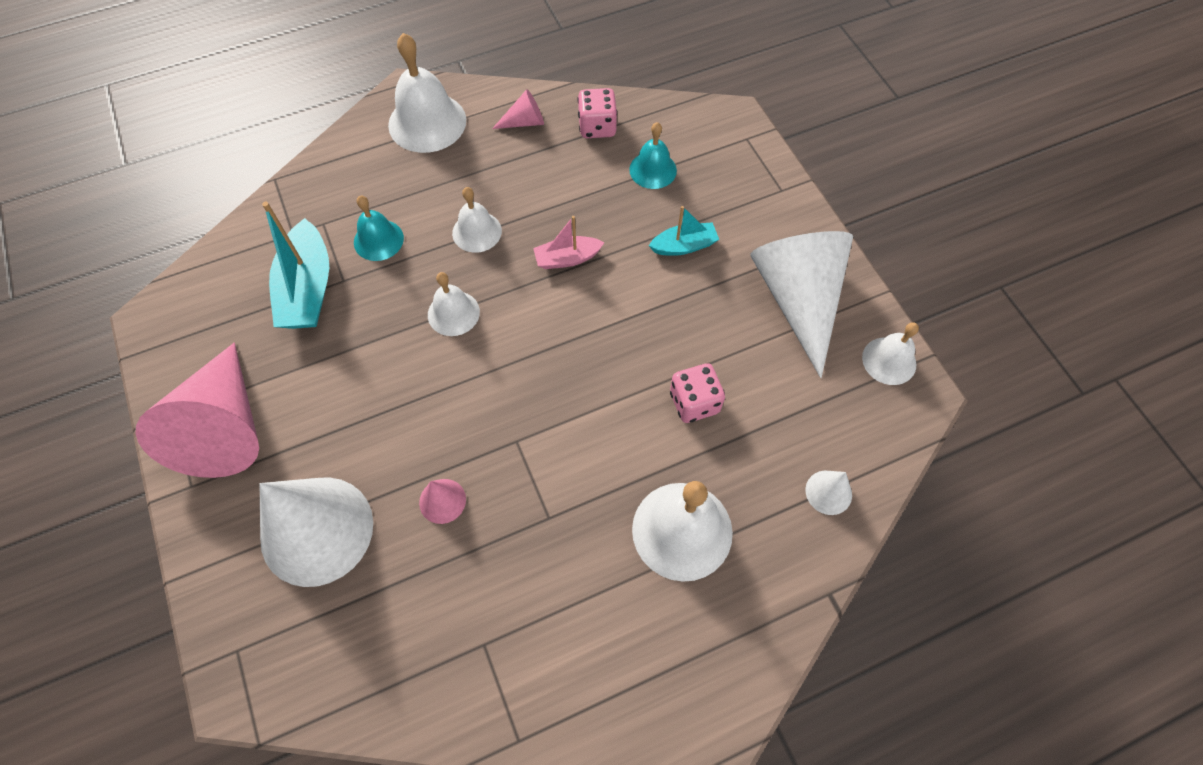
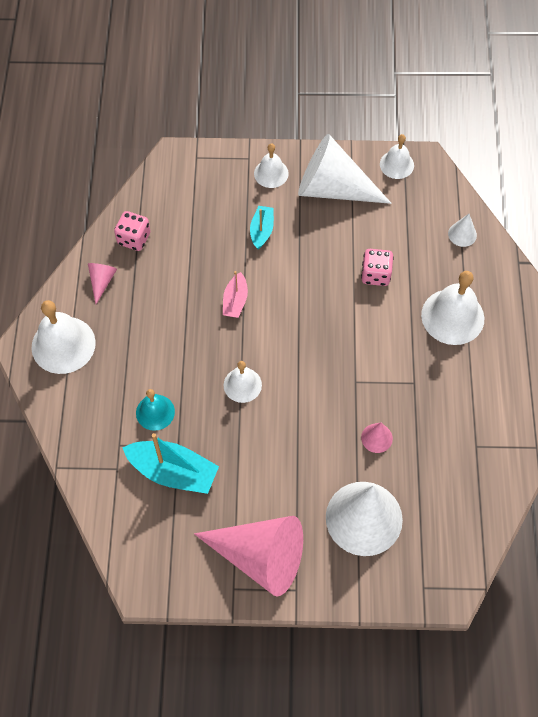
camera: 65 degrees left, 0 degrees up
white bell [452,187,502,253] -> white bell moved to [254,143,289,188]
turquoise bell [629,122,677,189] -> none

